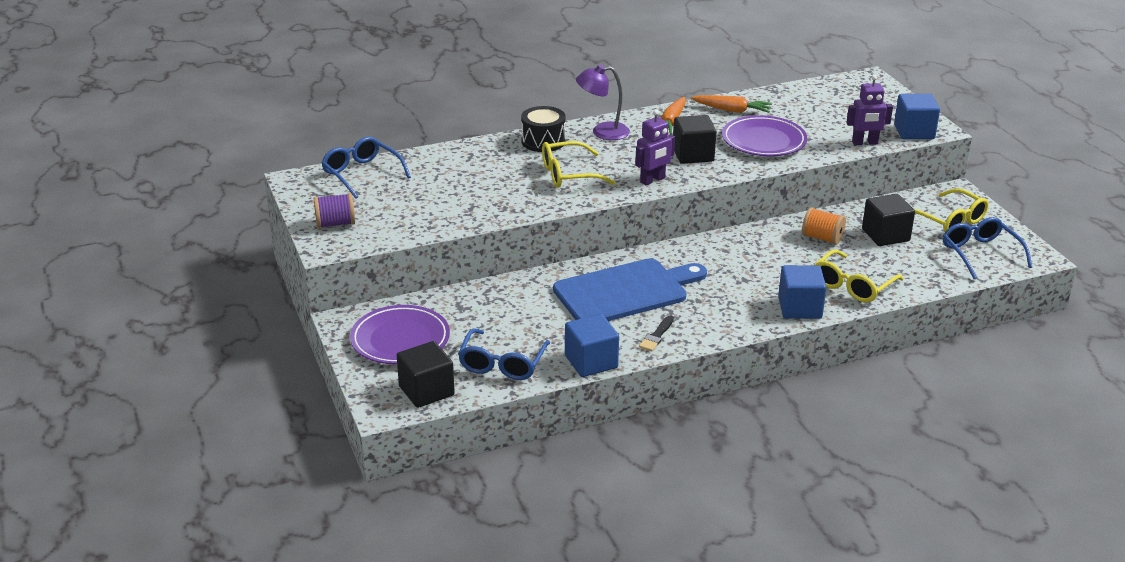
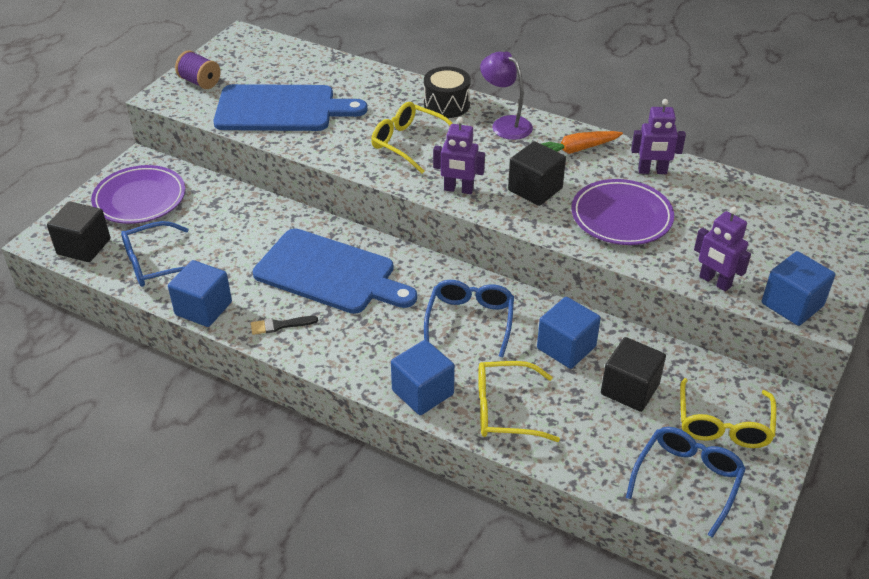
camera: 50 degrees right, 10 degrees up
blue glasses [321,137,411,199] -> blue glasses moved to [424,280,514,357]
orange carrot [691,95,772,113] -> purple robot [631,99,686,174]
orange spool [802,207,846,245] -> blue cube [537,297,601,369]
none -> blue cutting board [213,84,367,131]

